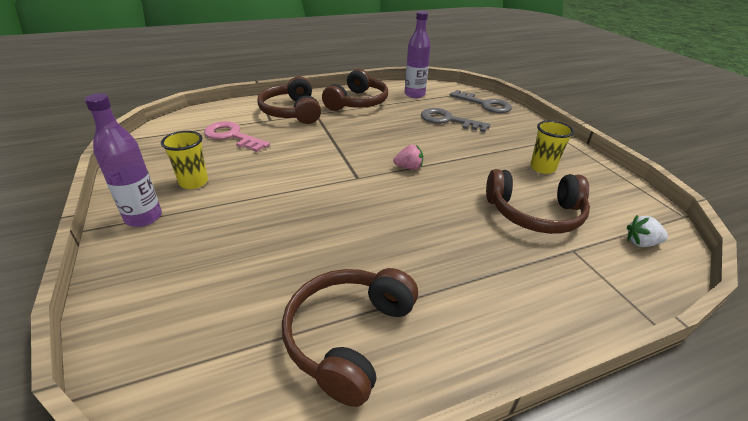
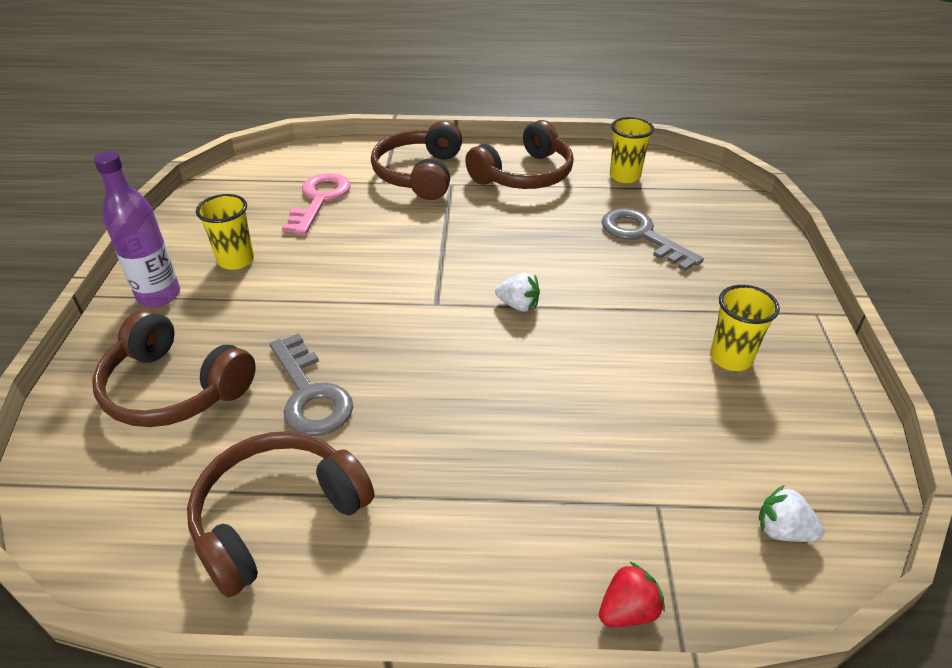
camera: 25 degrees right, 5 degrees up
pink key [204,121,270,152] -> pink key turned 45 degrees clockwise [282,173,351,235]
pink strawberry [393,144,423,170] -> white strawberry [495,273,540,312]
purple bottle [404,11,431,98] -> yellow cup [610,117,654,183]
grey key [450,90,512,113] -> grey key moved to [269,333,353,436]
brown headphones [486,169,590,234] -> brown headphones moved to [92,310,256,427]
none -> red strawberry [599,562,665,627]

